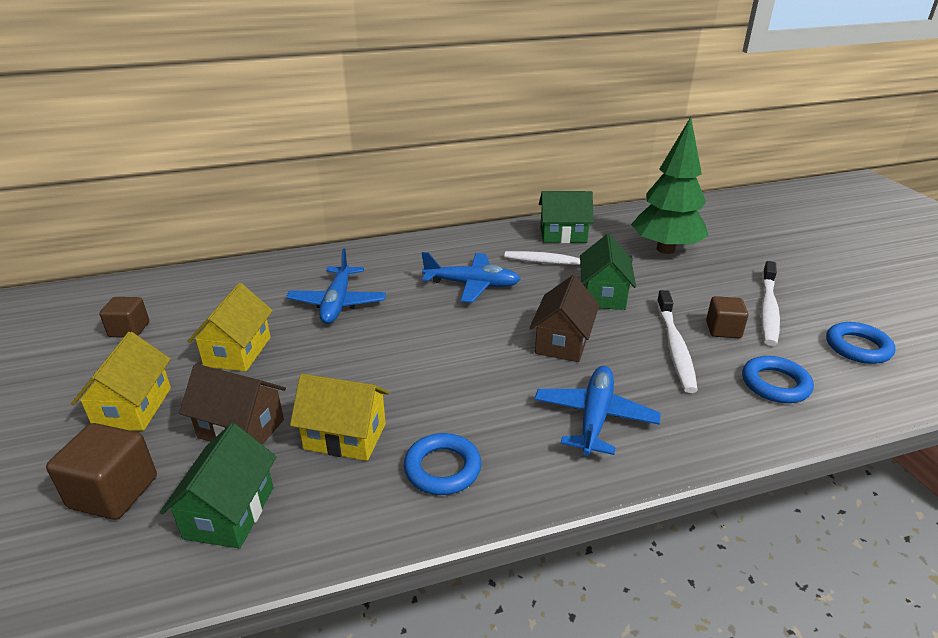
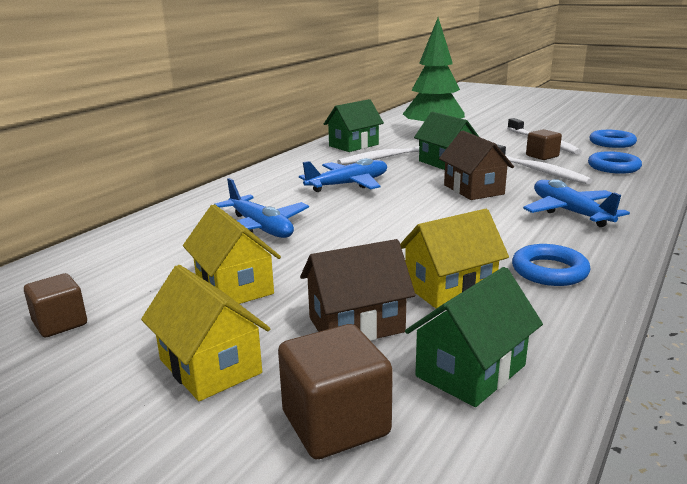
camera: 40 degrees left, 10 degrees down
green house [160,423,276,548] -> green house turned 75 degrees clockwise [405,267,543,407]

